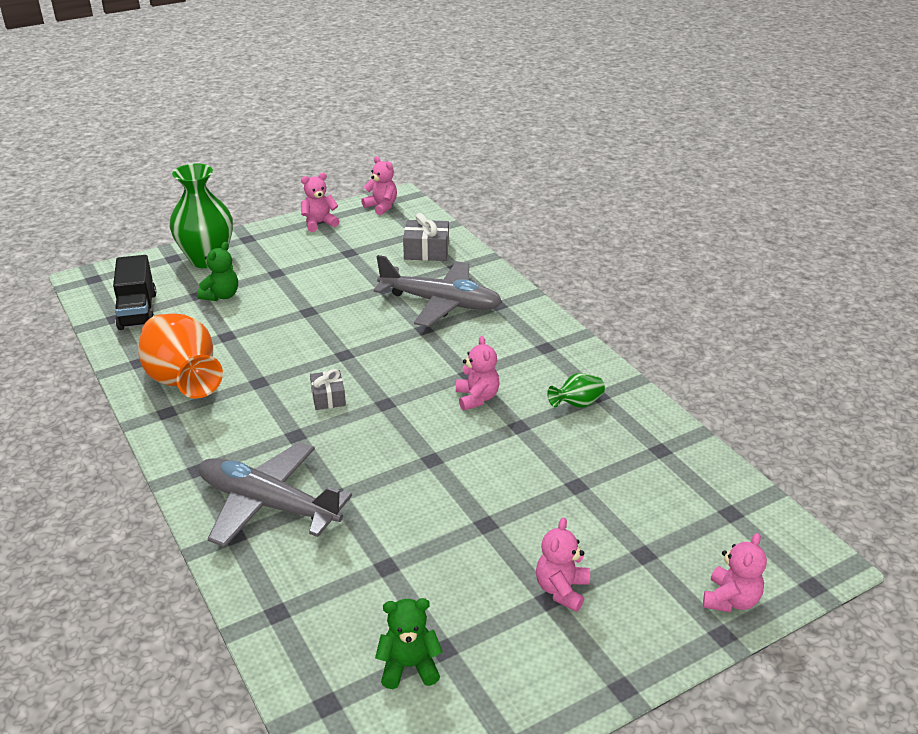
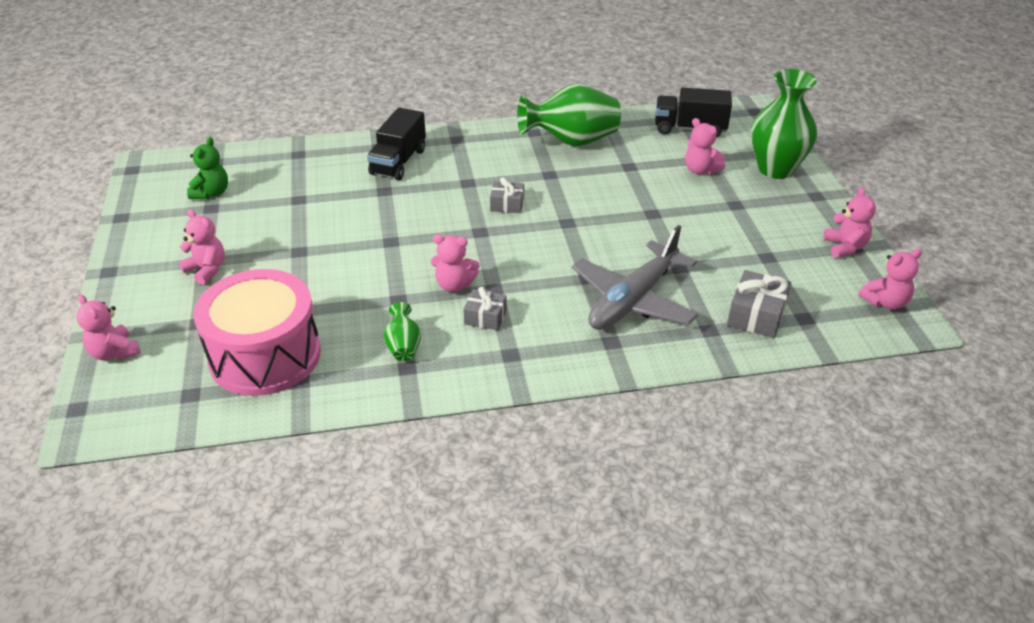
camera: 110 degrees right, 5 degrees up
orange vase [138,313,223,399] -> green vase [517,84,621,147]
green teddy bear [197,242,238,301] -> pink teddy bear [685,118,725,175]
grey plane [199,442,352,547] -> black truck [367,108,426,180]
none -> pink drum [194,269,321,396]
none -> grey gift [463,287,507,330]

